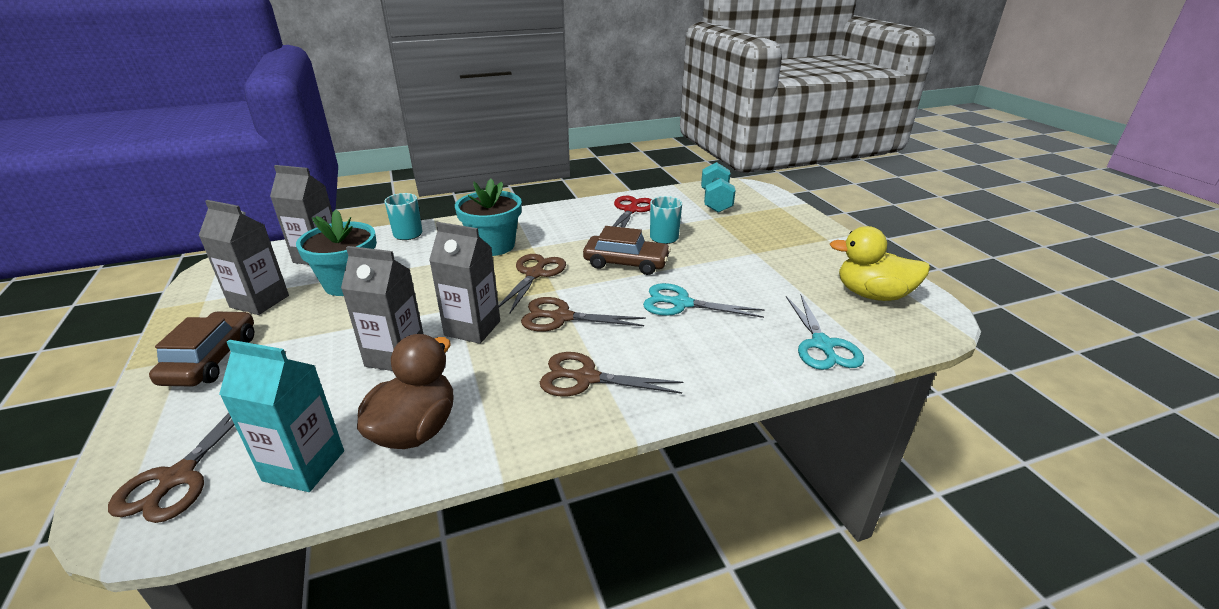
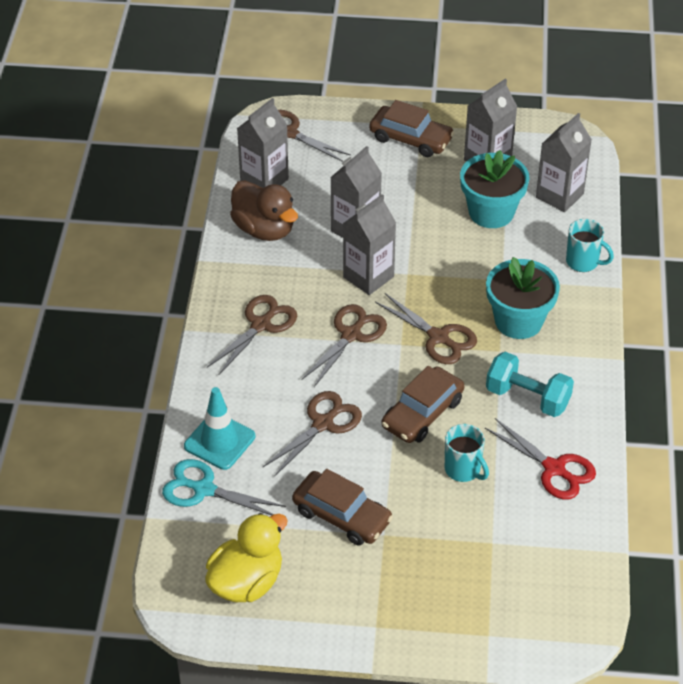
camera: 115 degrees right, 15 degrees up
turquoise carton [219,340,344,492] -> grey carton [237,98,289,188]
turquoise scissors [643,283,765,318] -> brown scissors [262,391,362,477]
turquoise dumbbell [701,162,736,213] -> turquoise dumbbell moved to [486,352,574,417]
none -> turquoise traffic cone [184,387,255,470]
none -> brown car [292,469,393,546]

